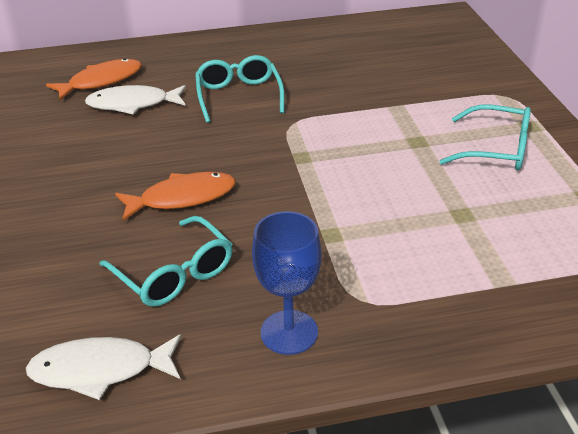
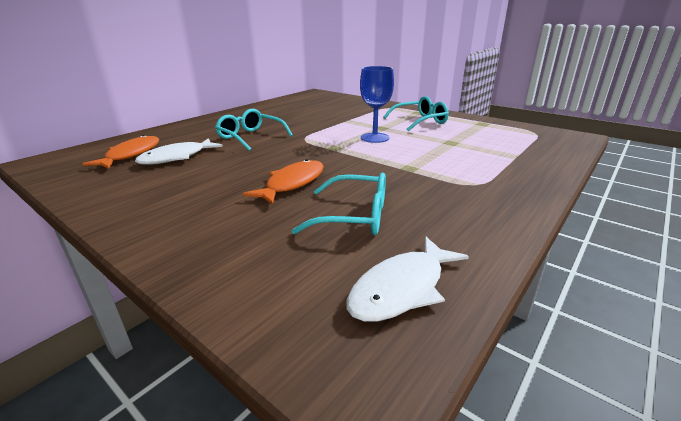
camera: 40 degrees left, 10 degrees down
blue goblet [252,211,322,355] -> blue goblet moved to [360,66,394,143]

